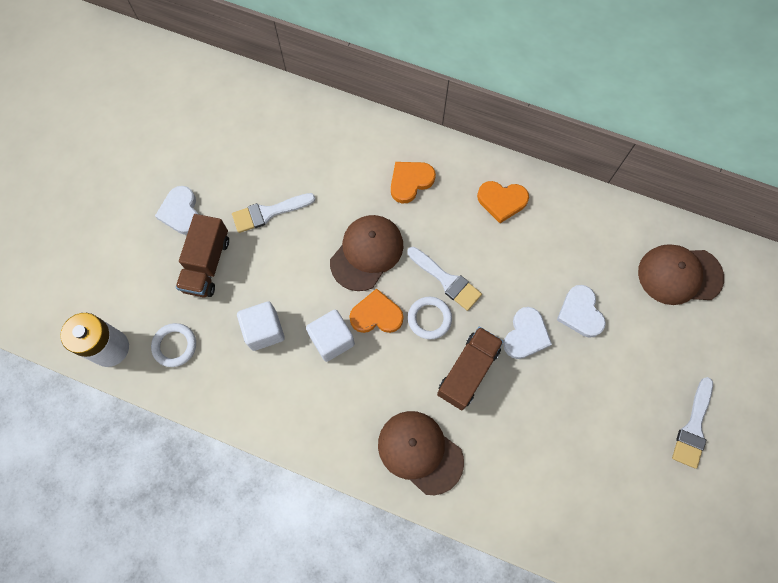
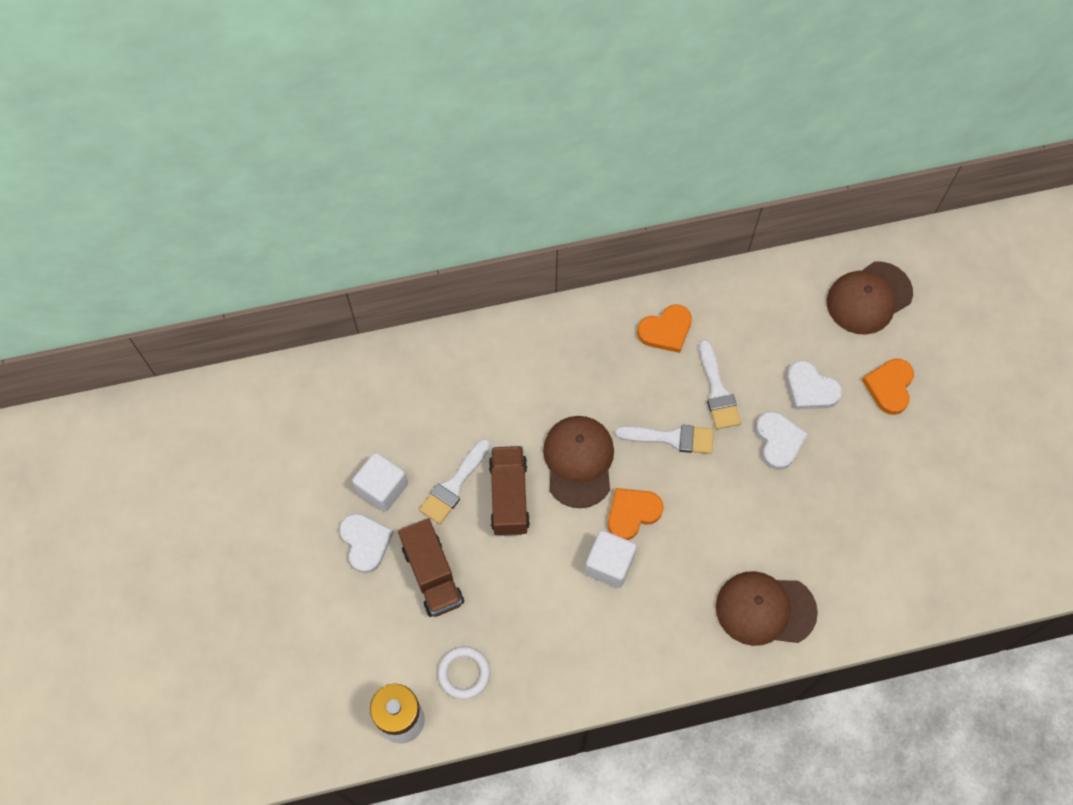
camera: 35 degrees left, 5 degrees down
white heart [155,186,198,235] -> white heart turned 150 degrees counterclockwise [339,513,393,573]
white cube [237,302,285,351] -> white cube moved to [352,452,408,512]
orange heart [391,162,436,204] -> orange heart moved to [862,358,914,415]
white ring [408,297,452,339] -> none
brown truck [437,327,504,410] -> brown truck moved to [489,446,530,536]
white brush [672,377,713,469] -> white brush moved to [699,340,741,429]

